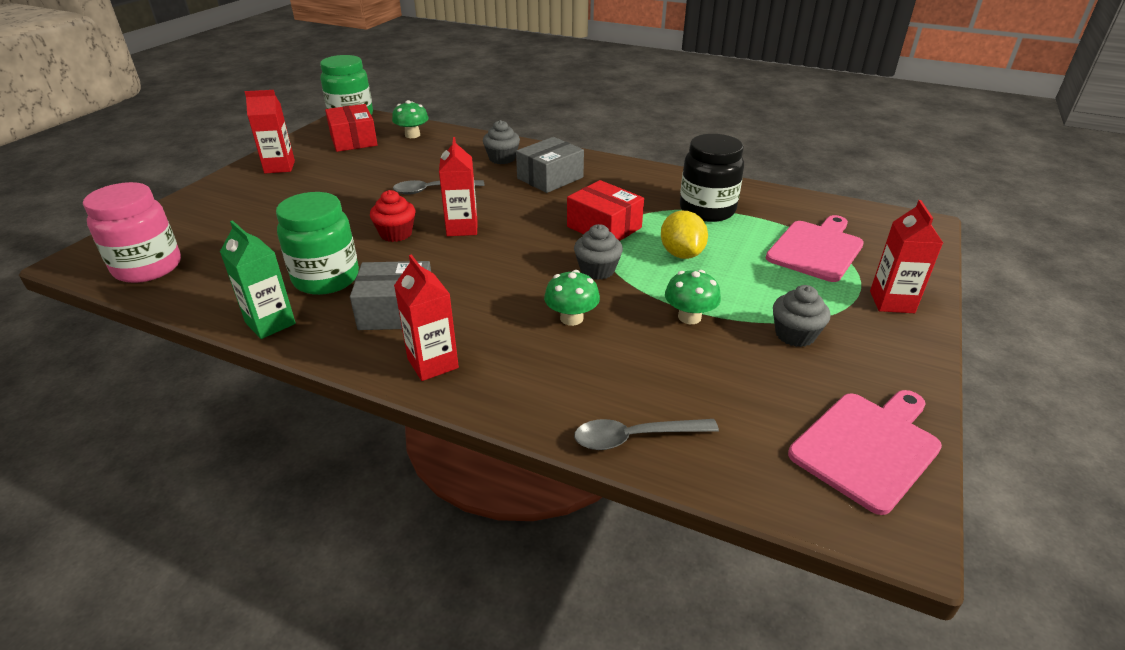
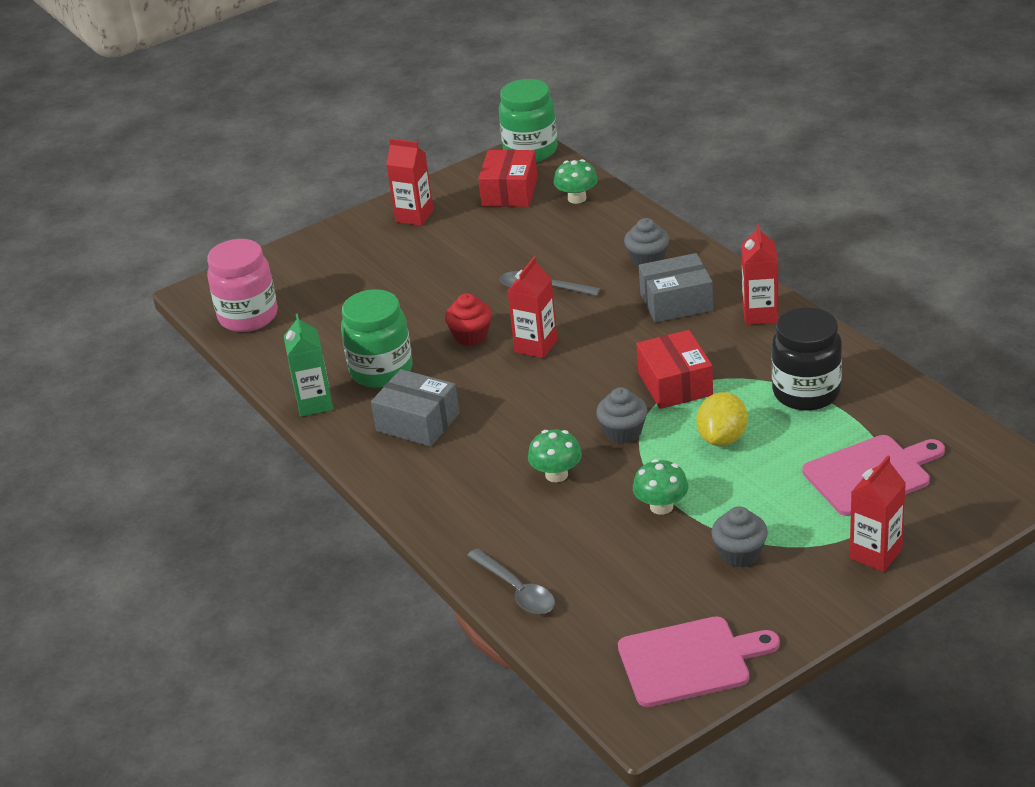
camera: 35 degrees right, 0 degrees up
red carton [394,254,459,381] -> red carton moved to [741,224,778,325]
grey spoon [574,419,719,450] -> grey spoon turned 150 degrees counterclockwise [467,548,555,614]

